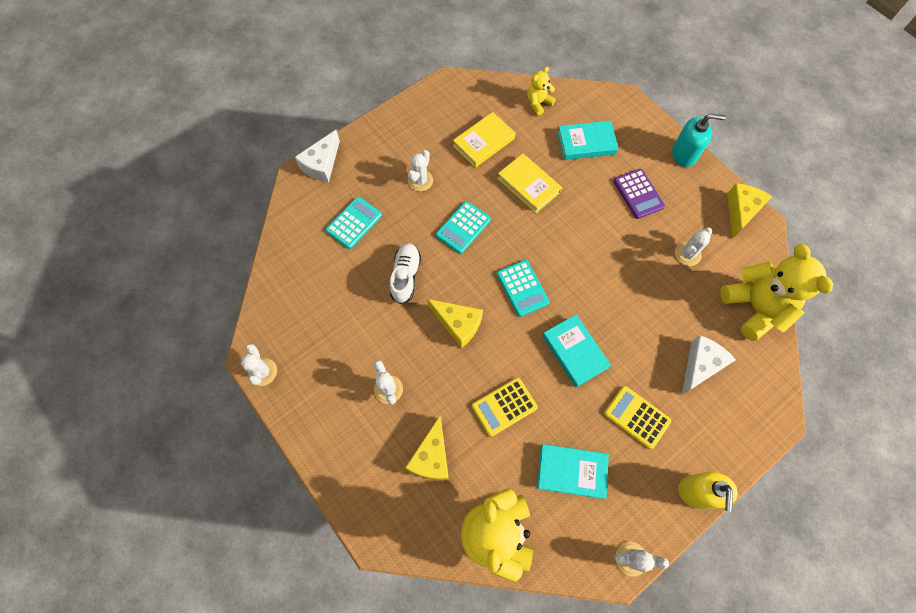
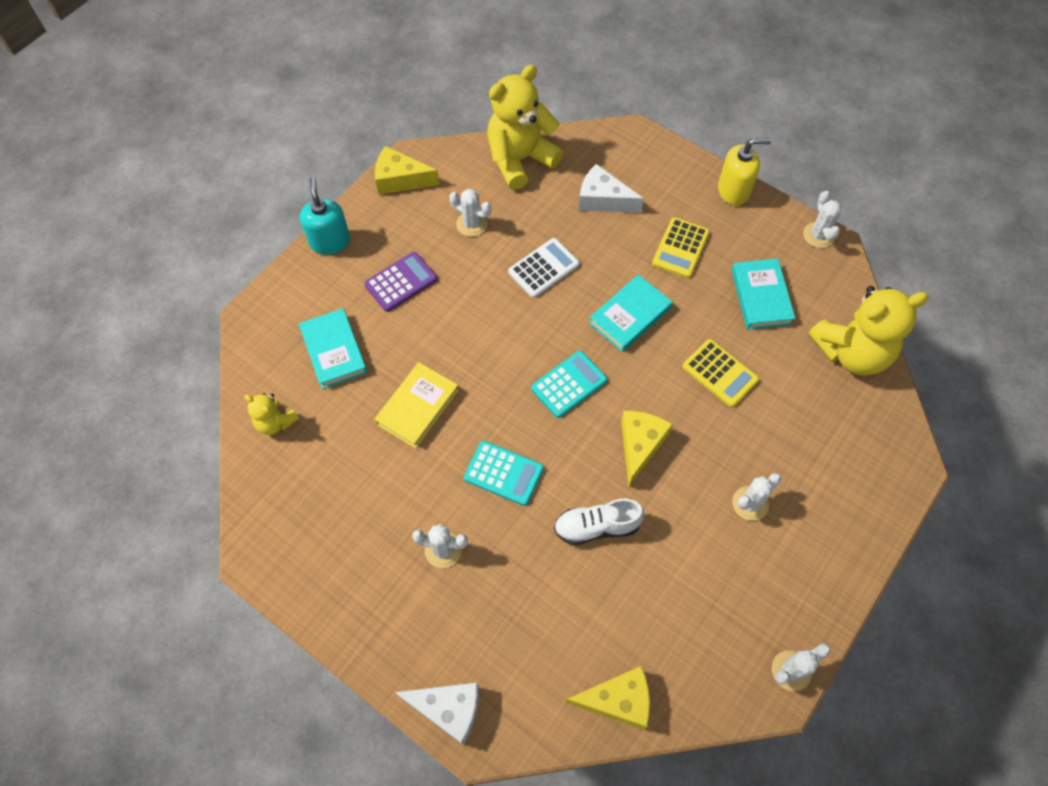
camera: 105 degrees left, 5 degrees down
turquoise calculator [326,197,382,249] -> none
yellow cheese [405,415,449,480] -> yellow cheese moved to [566,666,650,730]
yellow book [453,112,516,168] -> none
none -> white calculator [508,238,579,298]

